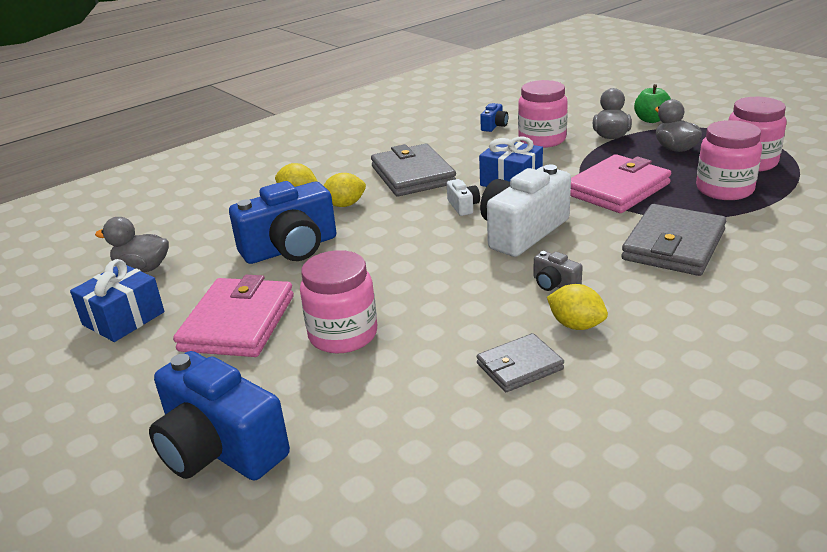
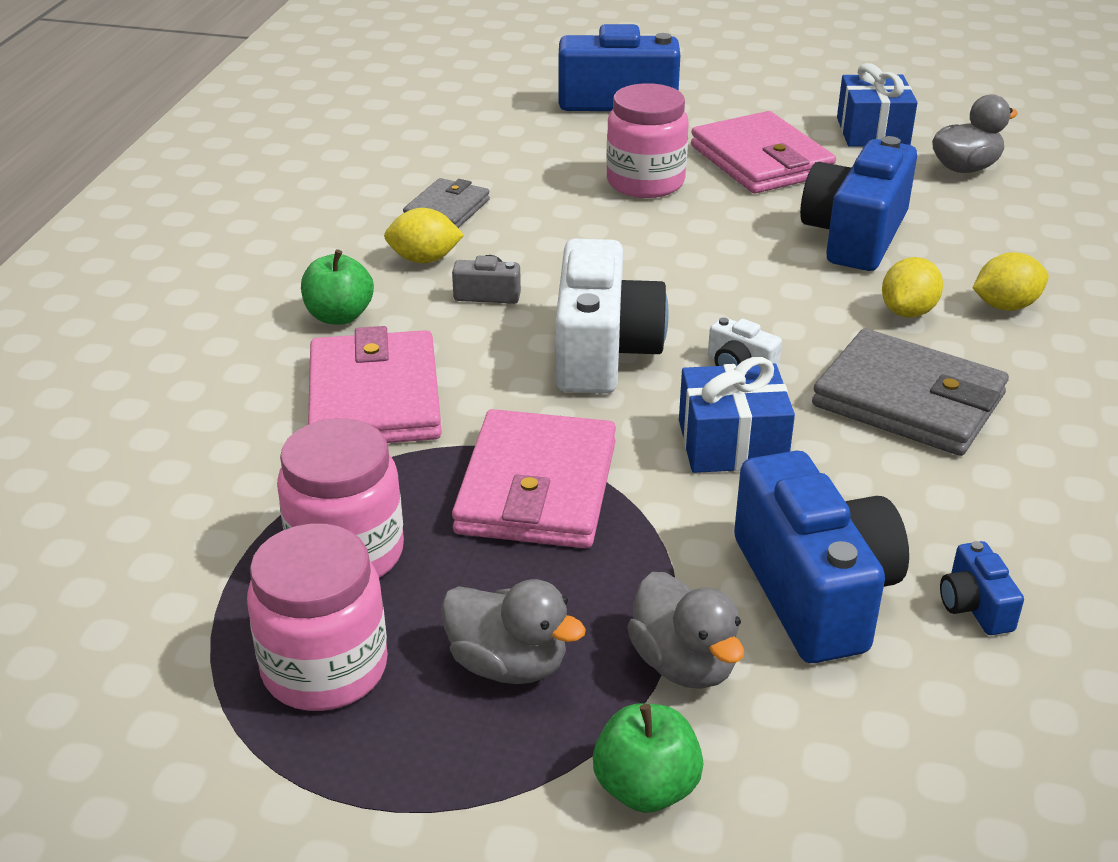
camera: 140 degrees right, 5 degrees up
pink jar [518,80,568,148] -> blue camera [734,451,909,663]
grey wallet [621,204,727,276] -> pink wallet [308,326,442,443]
none -> green apple [301,249,374,325]

